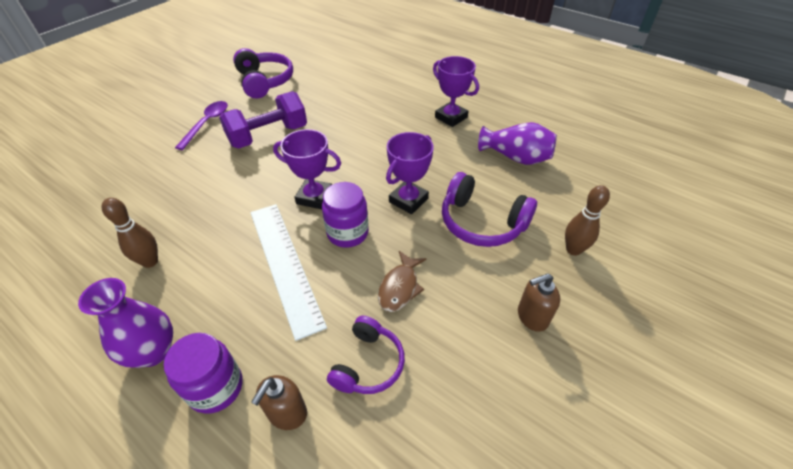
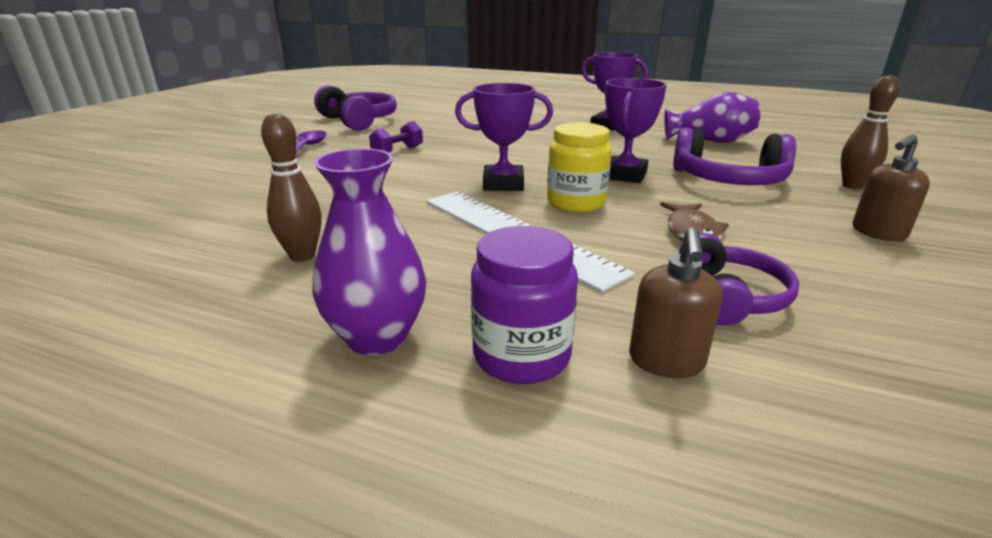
camera: 15 degrees left, 20 degrees down
purple dumbbell [219,91,307,148] -> purple dumbbell [369,121,423,152], size x0.50
purple jar [322,182,369,248] -> yellow jar [547,123,612,213]

